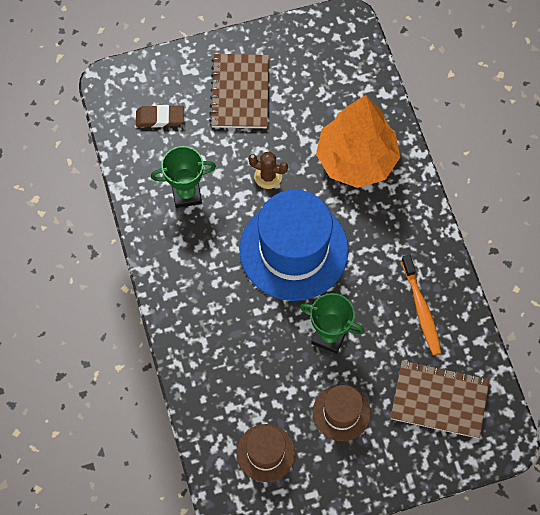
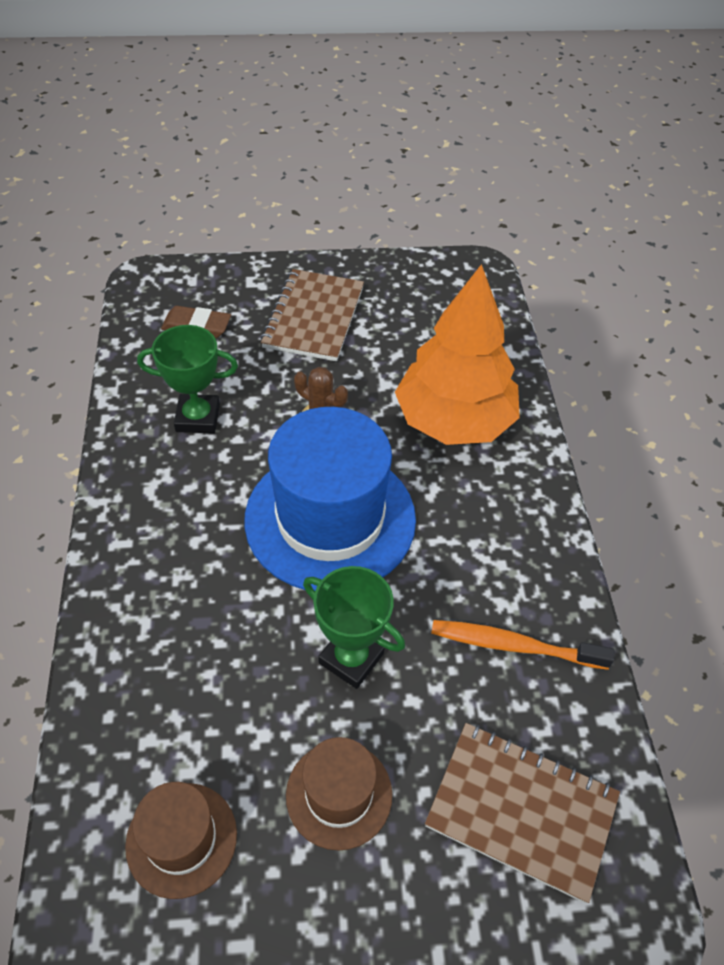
camera: 10 degrees right, 15 degrees down
orange toothbrush [401,254,442,355] -> orange toothbrush turned 105 degrees clockwise [431,620,614,670]

